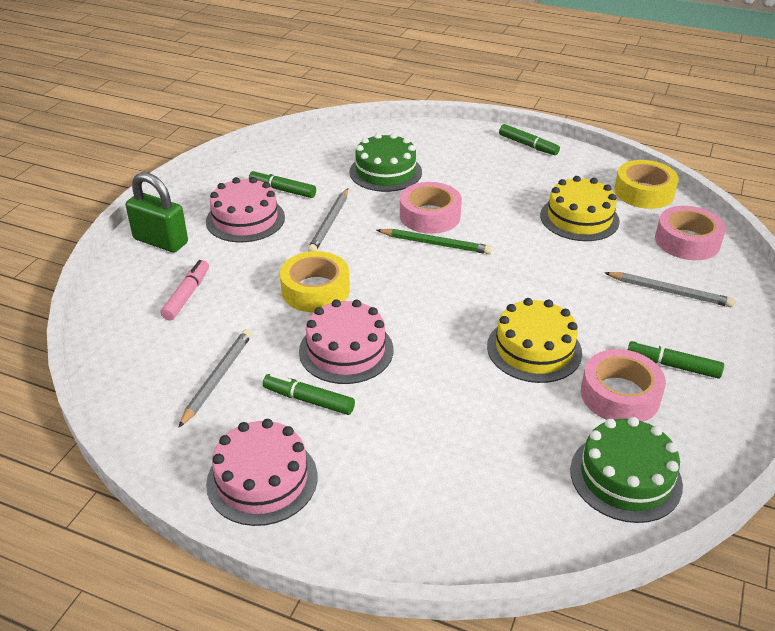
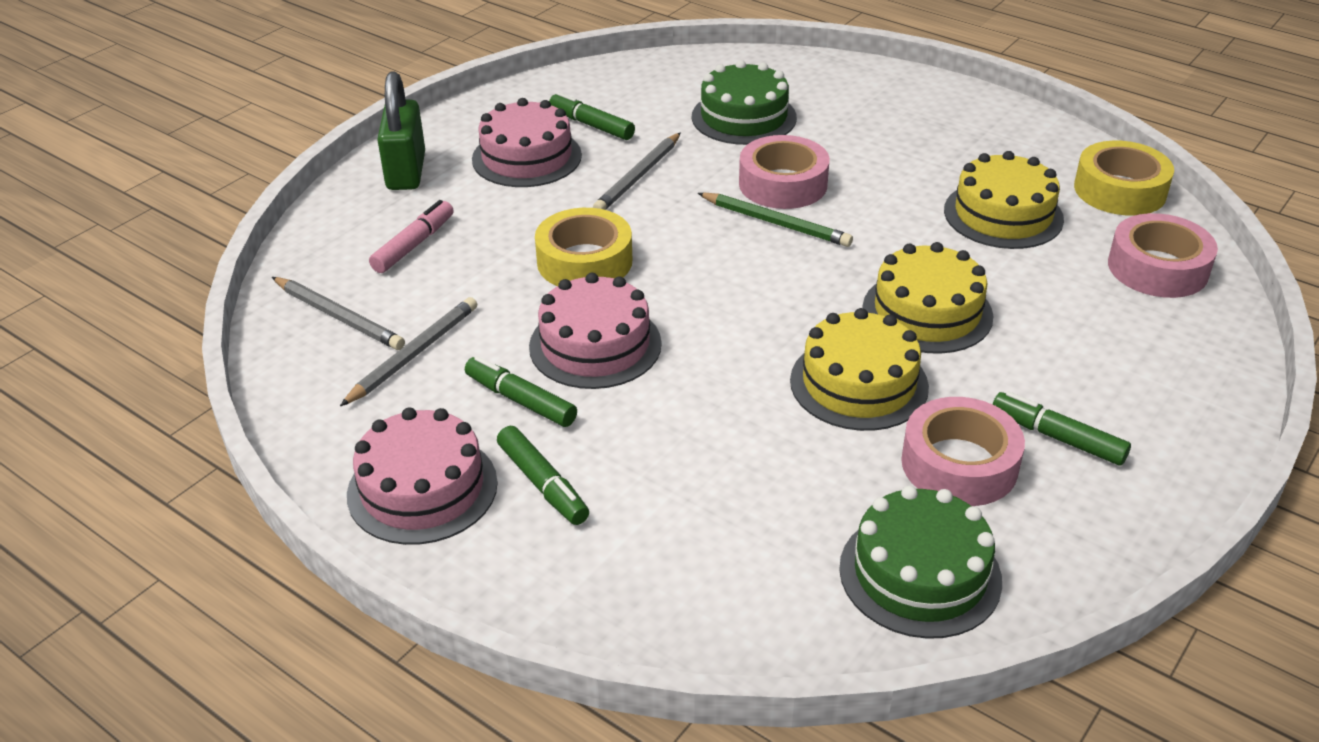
camera: 15 degrees right, 0 degrees up
green padlock [126,172,188,252] -> green padlock turned 45 degrees clockwise [377,71,425,190]
green marker [499,124,560,155] -> green marker moved to [497,426,589,525]
grey pencil [604,272,735,307] -> grey pencil moved to [272,277,405,350]
none -> yellow cake [863,242,993,354]

